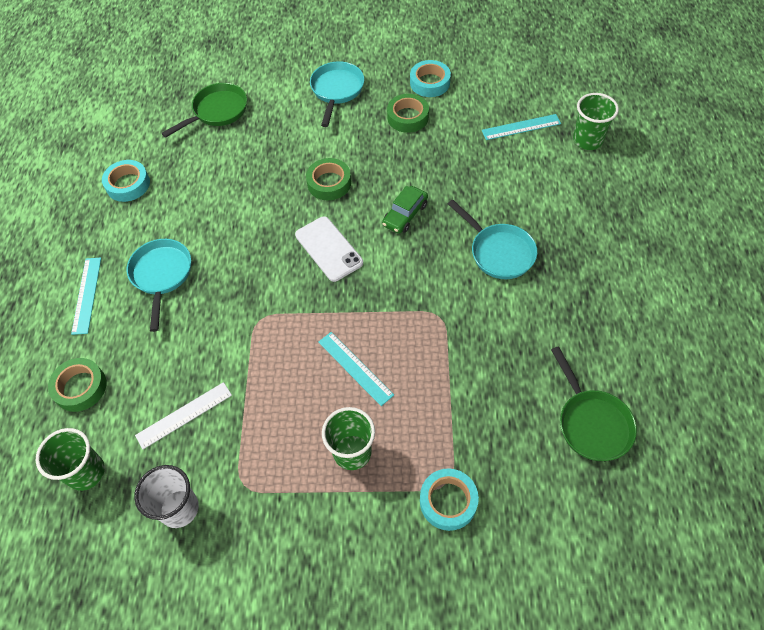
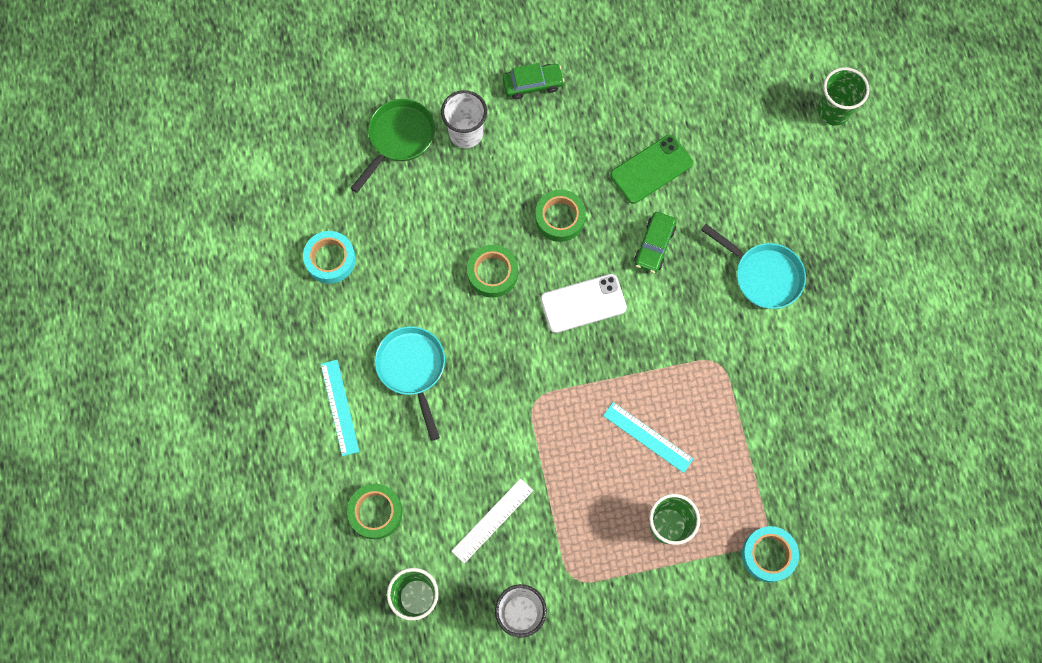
camera: 15 degrees left, 15 degrees up
white phone [295,216,363,282] -> white phone turned 60 degrees counterclockwise [540,274,627,333]
turquoise pan [310,61,364,127] -> green car [502,63,564,99]
green tape [387,94,429,133] -> green tape moved to [467,245,518,298]
turquoise tape [410,60,451,97] -> none
turquoise ruler [482,114,561,140] -> none
green pan [551,346,637,461] -> none
none -> white cup [441,90,487,148]
none -> green phone [610,135,693,204]

